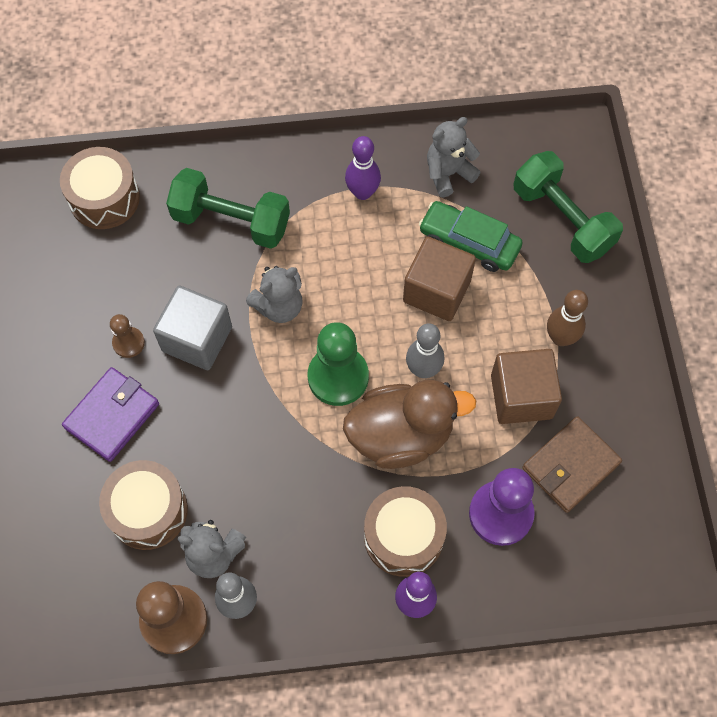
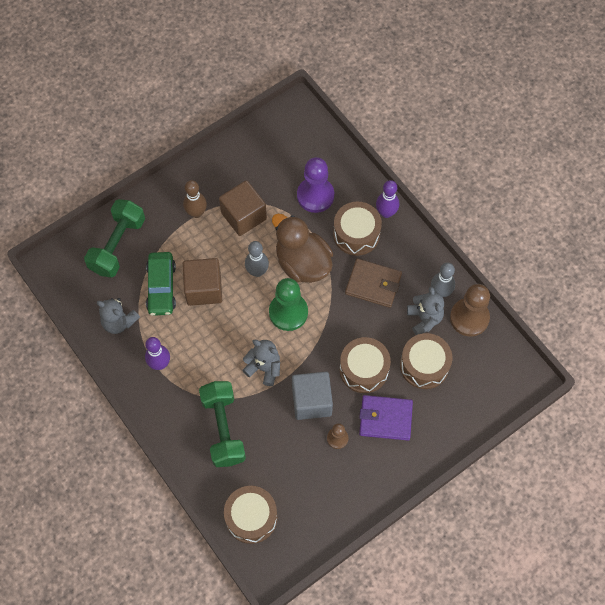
camera: 120 degrees left, 0 degrees up
brown wallet [522,416,622,513] -> brown wallet moved to [345,258,402,308]
none -> brown drum [340,337,391,393]

